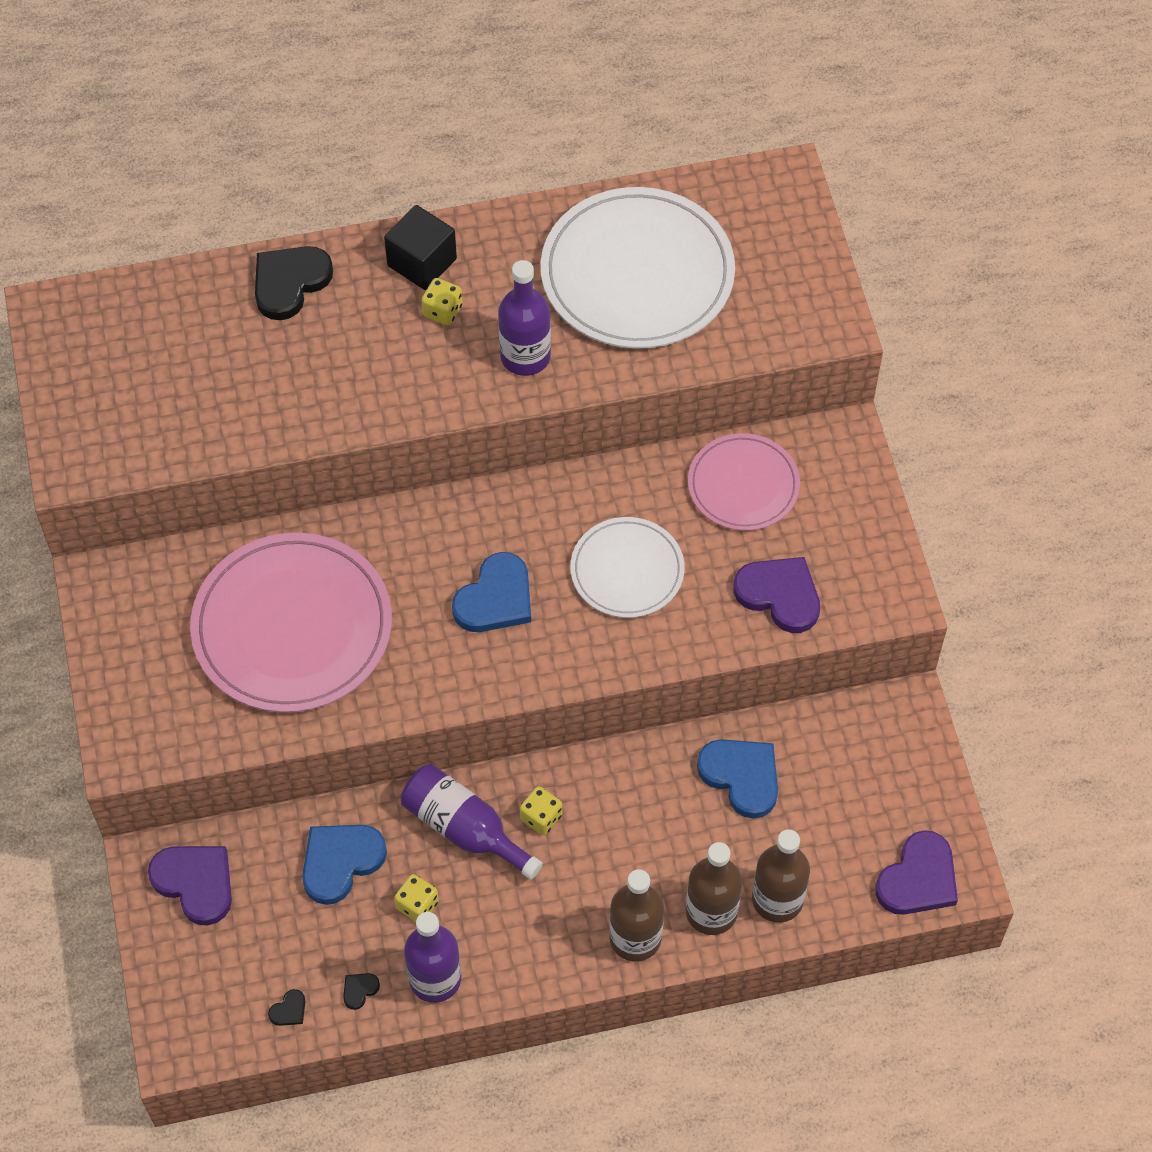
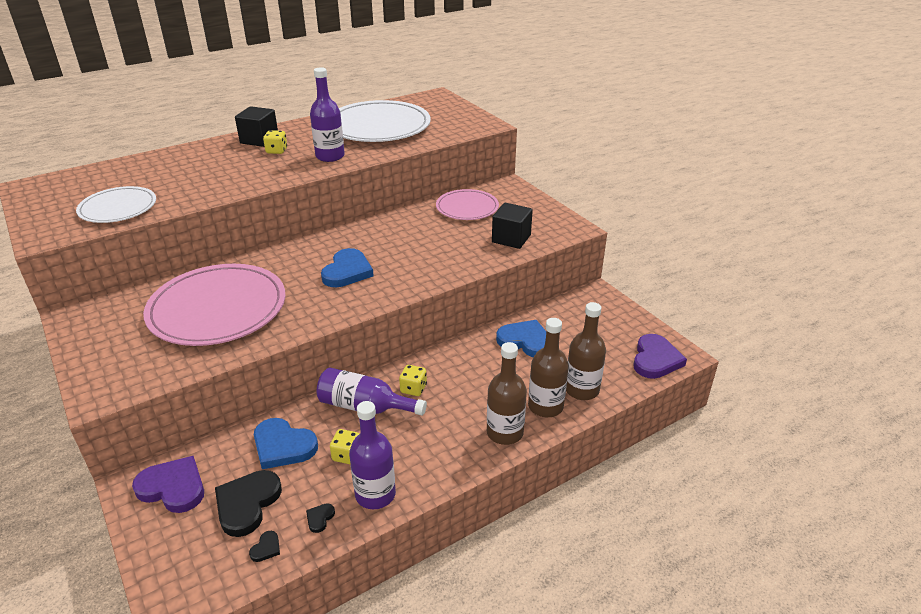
camera: 20 degrees left, 25 degrees down
black heart [255,246,333,320] -> black heart moved to [215,470,282,537]
blue heart [302,825,387,905] -> blue heart turned 90 degrees counterclockwise [254,418,318,469]
white plate [570,517,685,618] -> white plate moved to [76,186,156,223]
purple heart [734,557,820,633] -> black cube [492,203,533,249]

